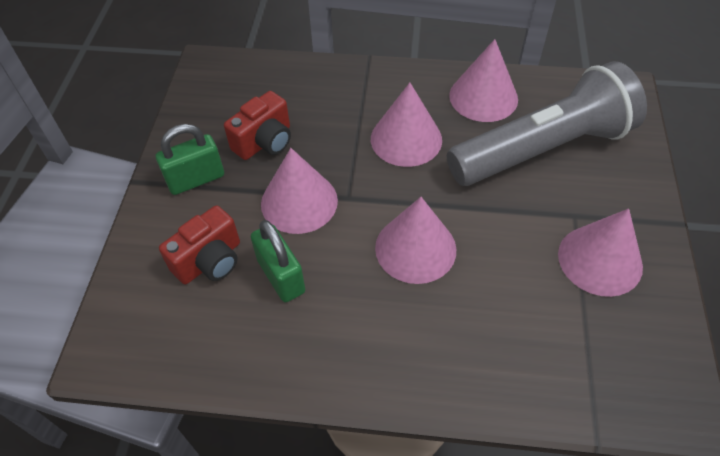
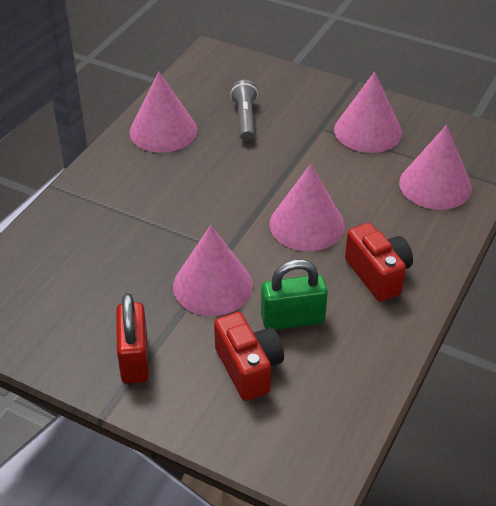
camera: 70 degrees left, 10 degrees down
green padlock [156,124,224,195] -> red padlock [116,293,149,384]
red camera [224,91,291,160] -> red camera moved to [345,223,413,302]
pink cone [371,82,442,167] -> pink cone moved to [399,125,472,210]
grey flashlight [447,61,647,186] -> grey flashlight [230,80,258,141], size x0.41

